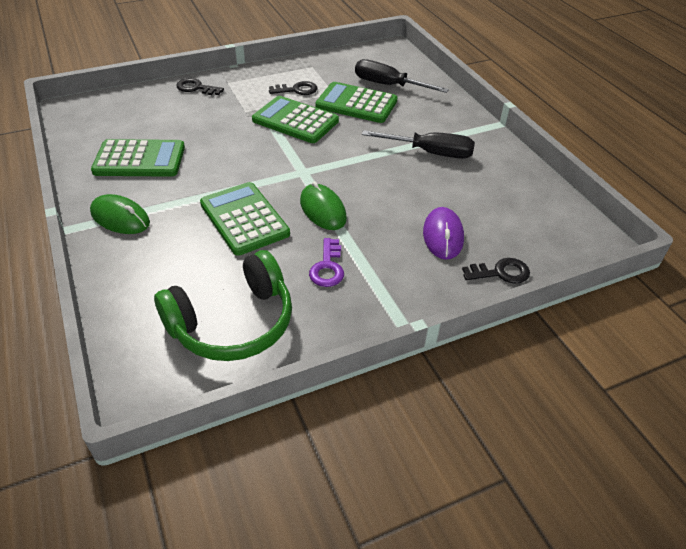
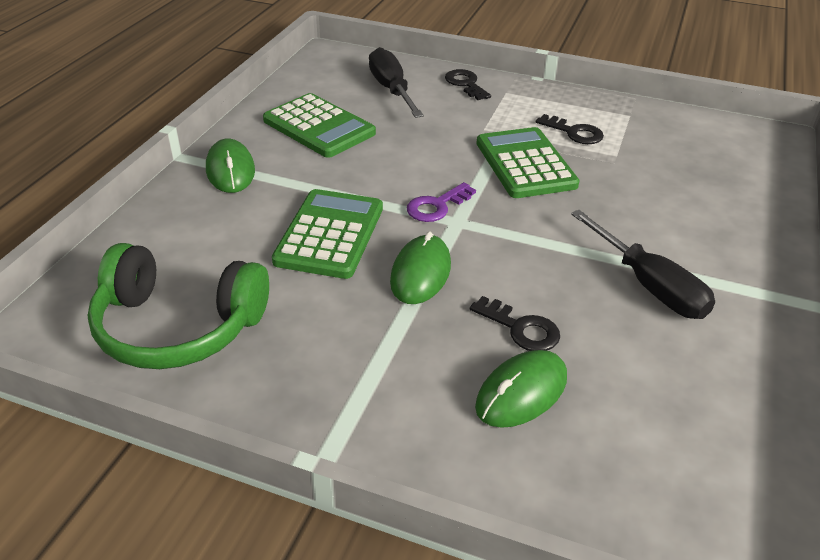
camera: 45 degrees right, 5 degrees down
purple key [309,238,344,287] -> purple key moved to [407,182,476,222]
green calculator [316,82,397,123] -> none
black screwdriver [355,59,449,93] -> black screwdriver moved to [369,47,424,118]
purple mouse [423,207,464,260] -> green mouse [475,350,567,428]
black key [462,258,530,284] -> black key moved to [470,296,560,351]

